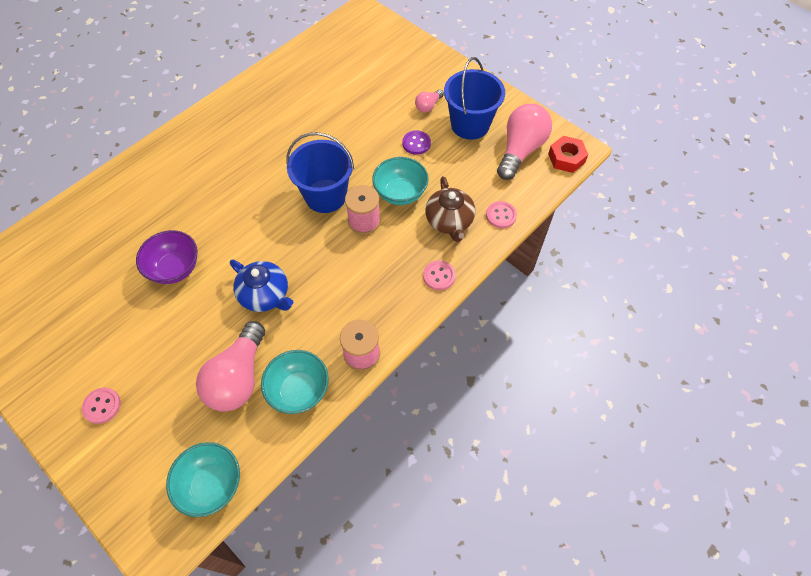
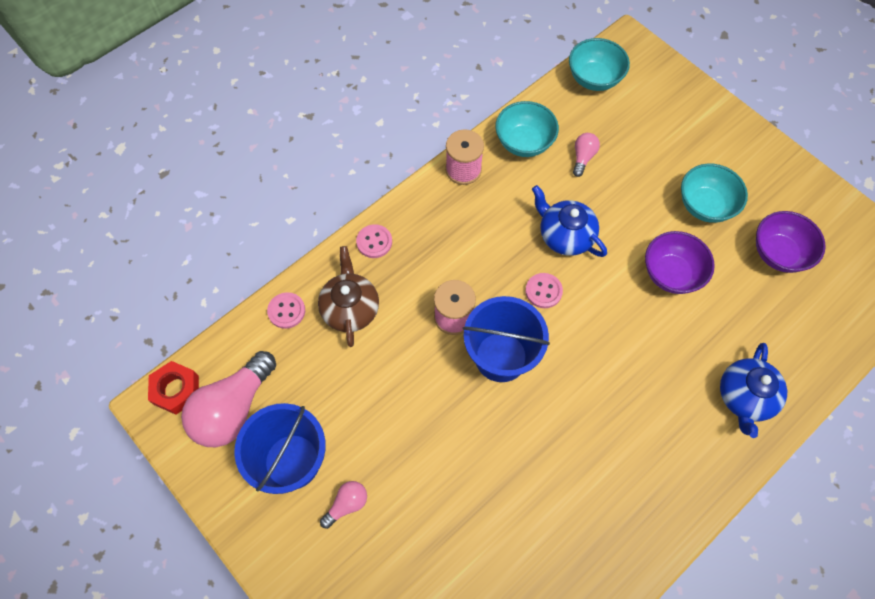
camera: 175 degrees left, 5 degrees up
pink button [82,388,121,424] -> pink button moved to [525,273,563,308]
pink light bulb [196,321,265,412] -> pink light bulb [573,133,600,177], size x0.47
turquoise bowl [372,157,429,205] -> turquoise bowl moved to [681,164,748,223]
purple button [402,130,431,155] -> none
none -> blue teapot [720,343,787,438]
none -> purple bowl [756,211,826,273]

